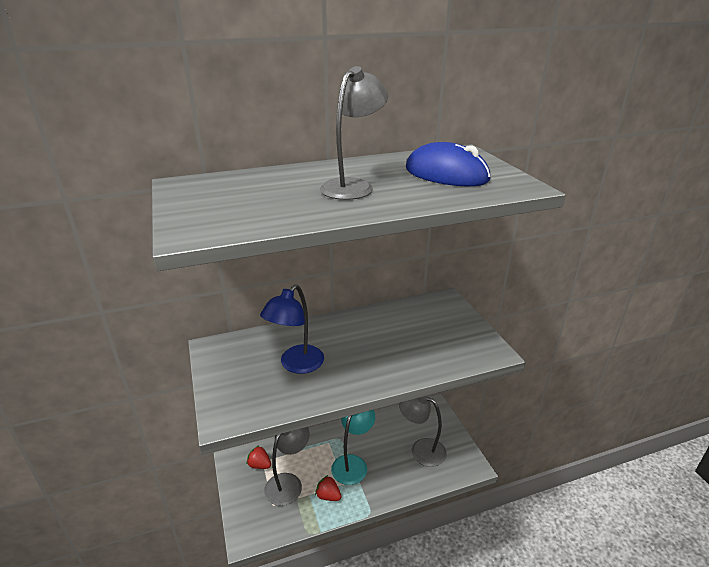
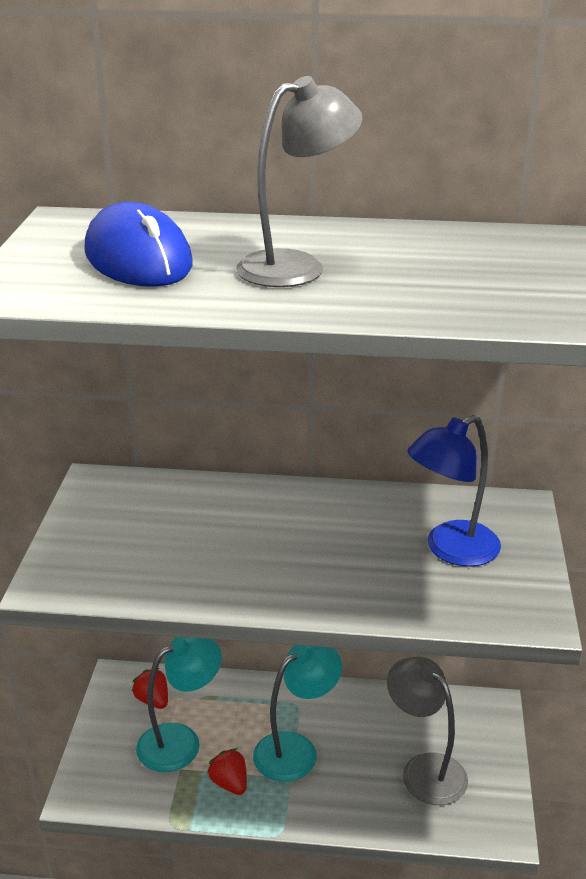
camera: 25 degrees right, 0 degrees up
blue lamp [260,285,324,374] -> blue lamp moved to [407,415,501,567]
grey lamp [264,427,309,506] -> turquoise lamp [136,637,222,772]
blue mouse [406,142,491,186] -> blue mouse moved to [84,202,193,287]

